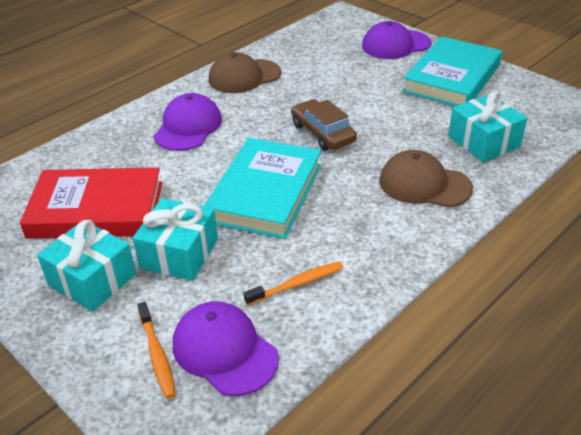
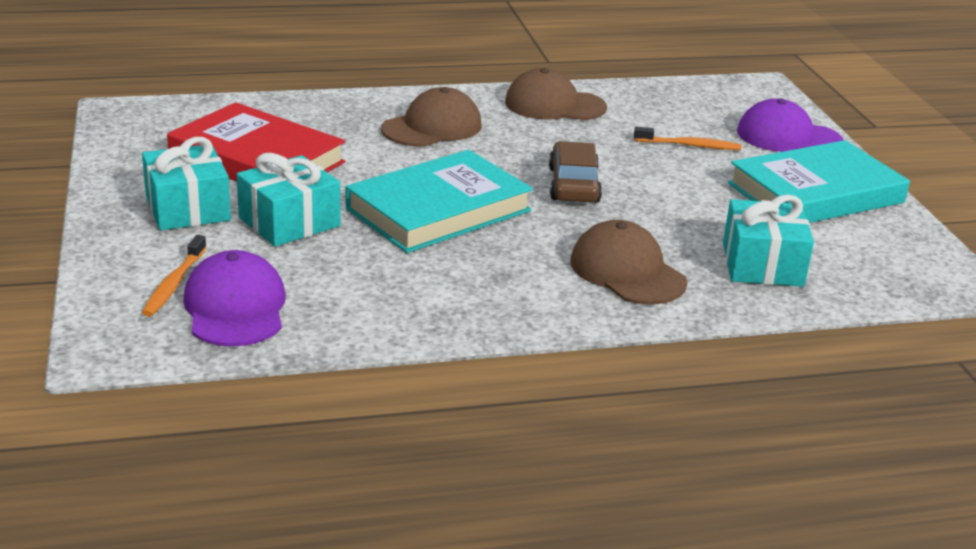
camera: 30 degrees right, 10 degrees down
purple cap [154,93,222,151] -> brown cap [381,87,482,147]
orange toothbrush [244,261,343,306] -> orange toothbrush moved to [634,127,742,150]

